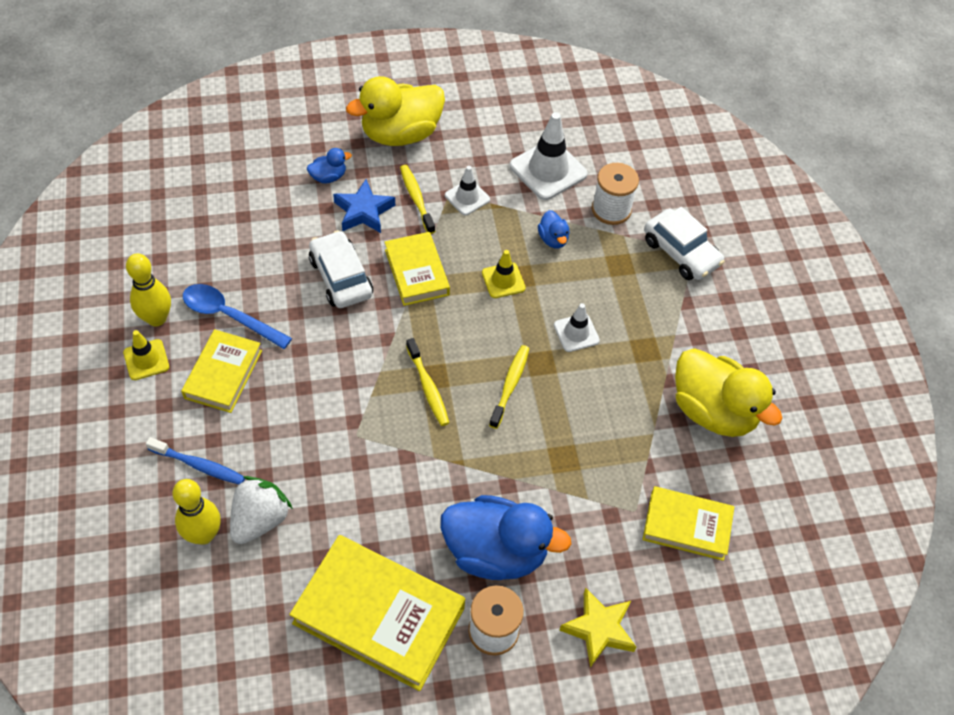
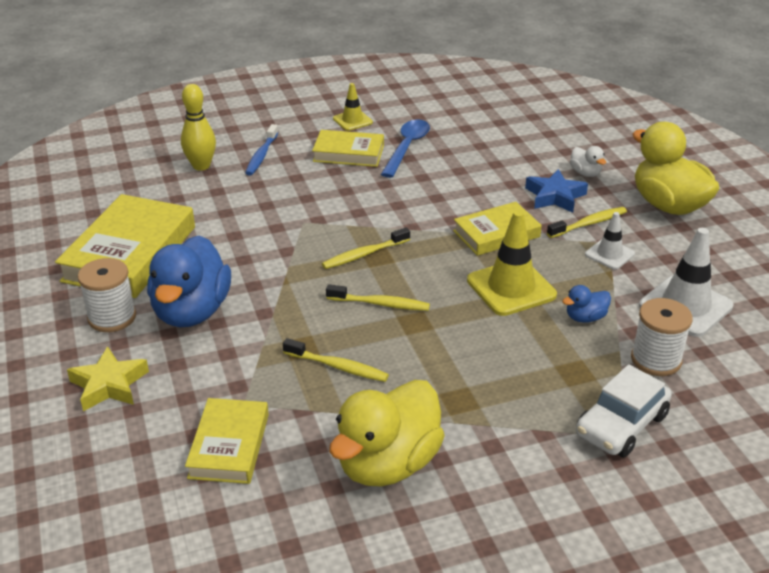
camera: 85 degrees right, 20 degrees down
yellow bowling pin [126,253,171,326] -> none
white strawberry [230,476,293,544] -> none
blue duck [307,148,352,184] -> white duck [570,146,606,177]
white car [309,230,373,308] -> none
yellow traffic cone [482,250,526,298] -> yellow traffic cone [467,210,557,316], size x1.75
white traffic cone [554,303,600,352] -> none
none -> yellow toothbrush [283,338,389,382]

